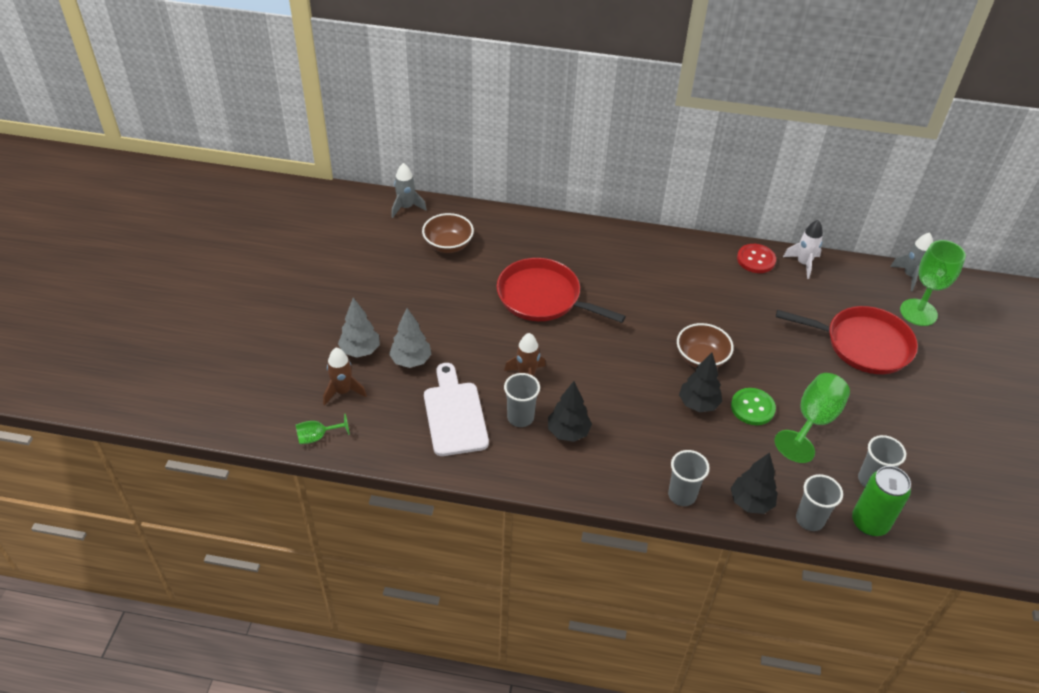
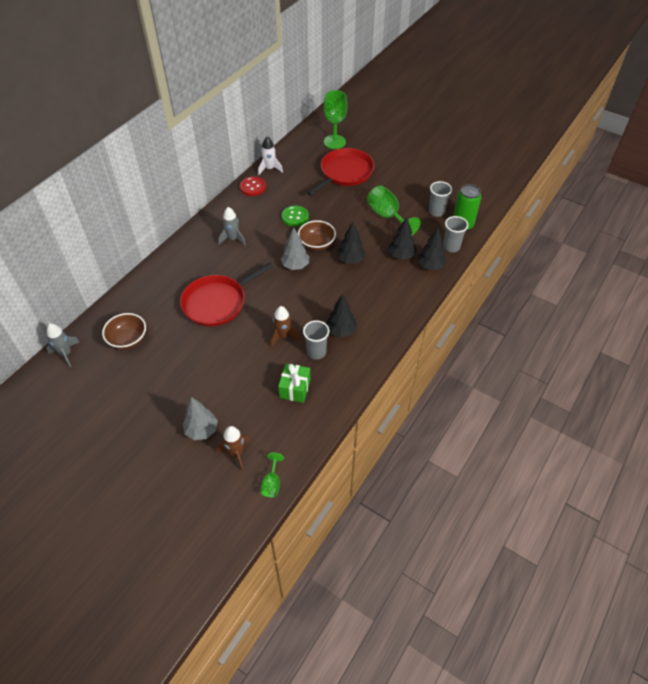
camera: 65 degrees left, 5 degrees up
grey tree [389,308,432,368] -> grey tree moved to [281,227,309,270]
white cutting board [424,363,489,456] -> green gift [278,363,310,403]
grey cup [668,450,710,506] -> none
green button [731,388,776,425] -> green button moved to [282,205,309,227]
grey rocket [890,232,933,291] -> grey rocket moved to [218,207,246,246]
none -> black tree [388,217,417,259]

